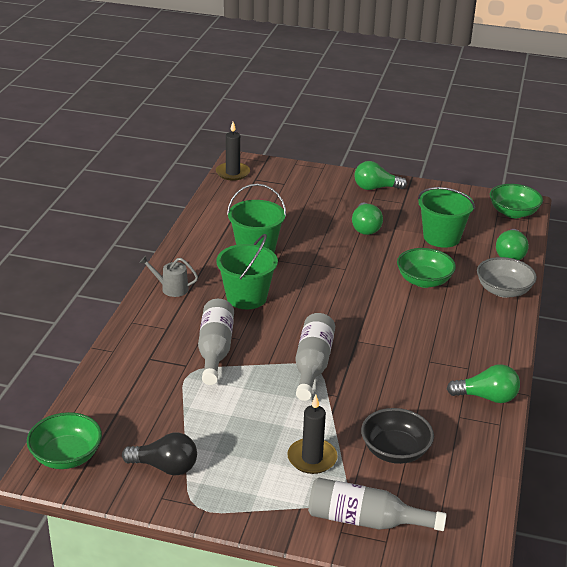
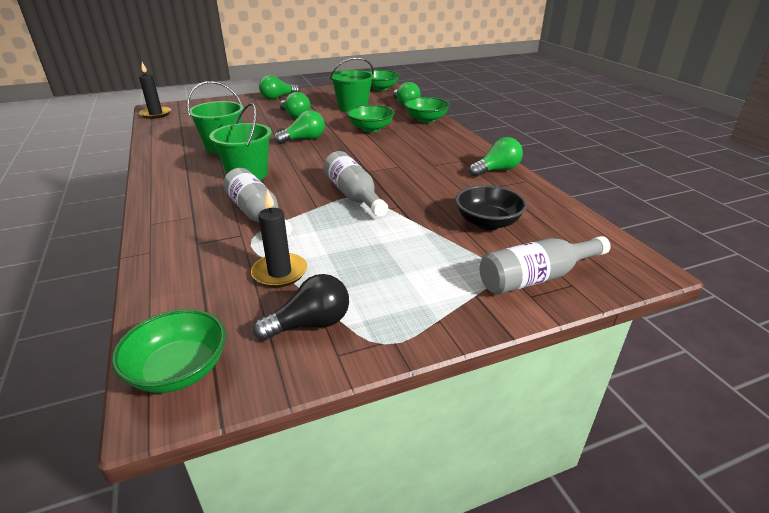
camera: 35 degrees left, 0 degrees up
grey watering can [139,256,198,297] -> none
black candle [287,395,338,474] -> black candle moved to [251,189,307,287]
grey bowl [477,257,537,298] -> green bowl [404,97,450,123]
none -> green light bulb [274,110,325,144]

